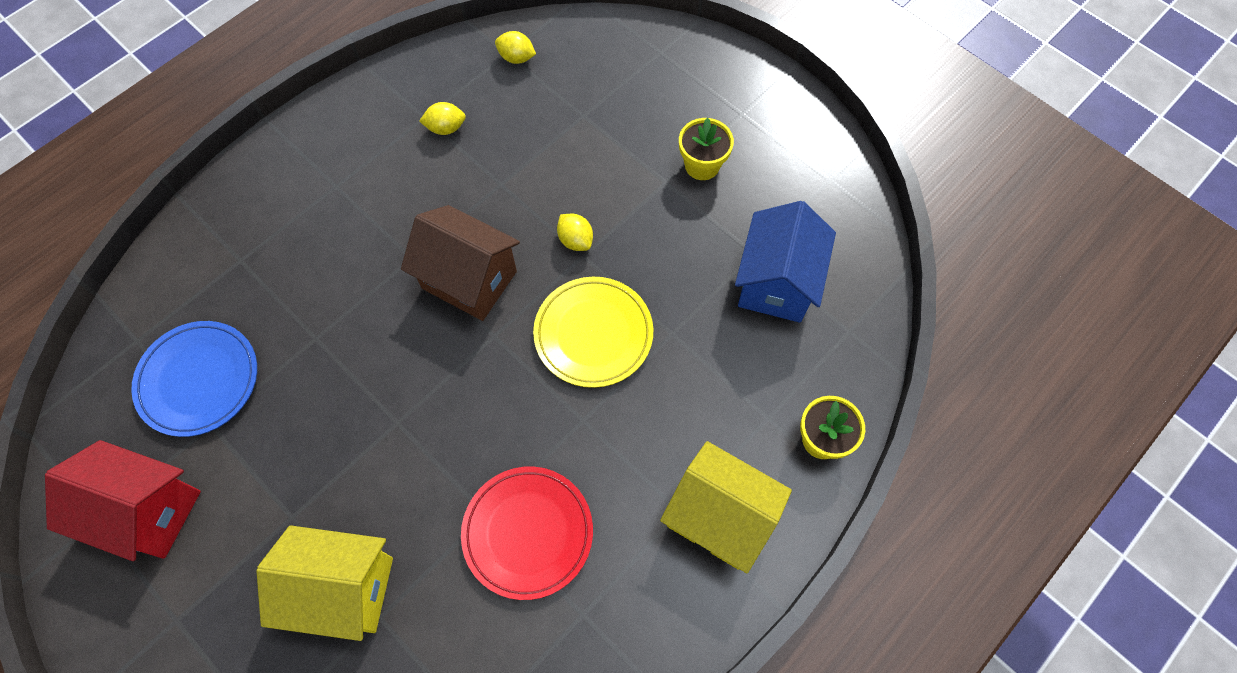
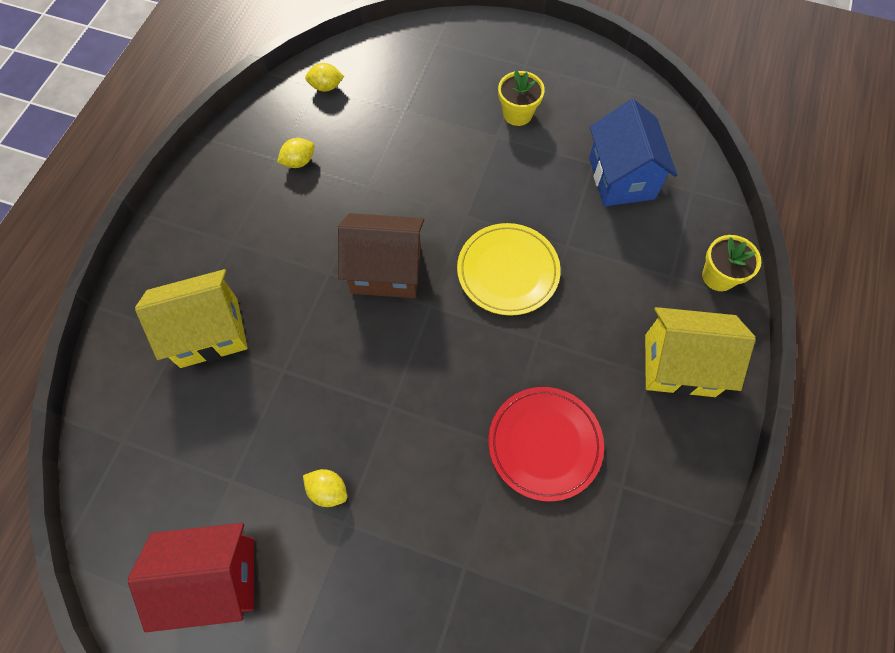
camera: 25 degrees left, 0 degrees up
blue plate [131,321,257,437] -> none
yellow house [256,525,393,641] -> yellow house moved to [135,269,248,368]
yellow lemon [557,214,593,251] -> yellow lemon moved to [303,469,347,507]

